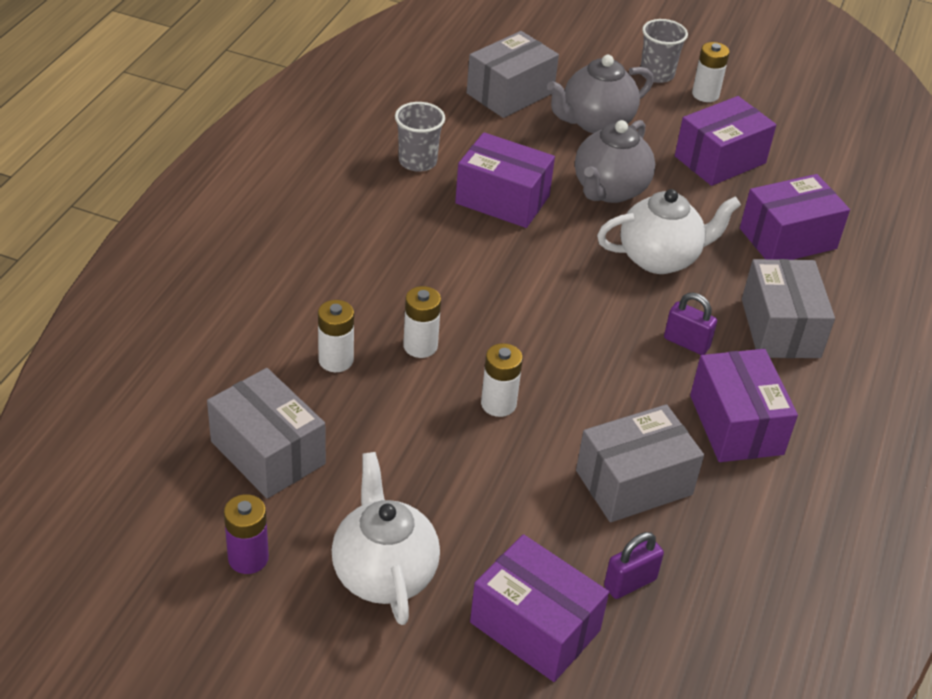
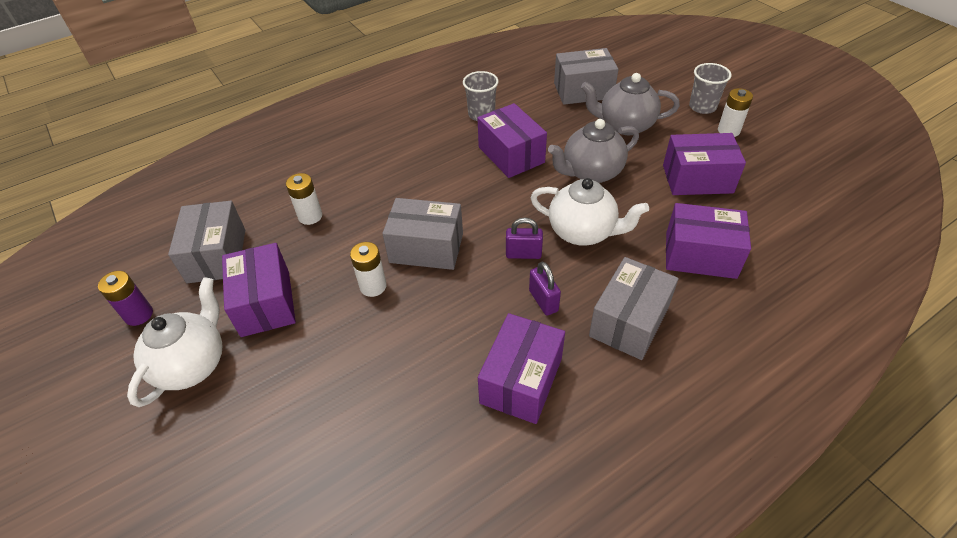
camera: 40 degrees right, 5 degrees up
white battery [403,286,441,358] -> none
purple box [470,534,609,682] -> purple box moved to [222,243,296,337]
grey box [576,404,704,522] -> grey box moved to [382,198,463,270]
purple padlock [604,532,664,599] -> purple padlock moved to [506,218,543,259]

